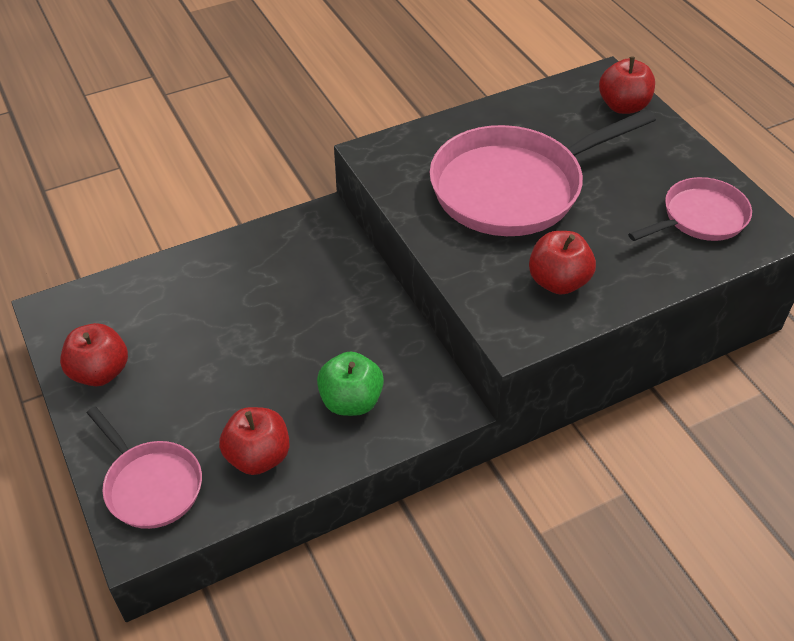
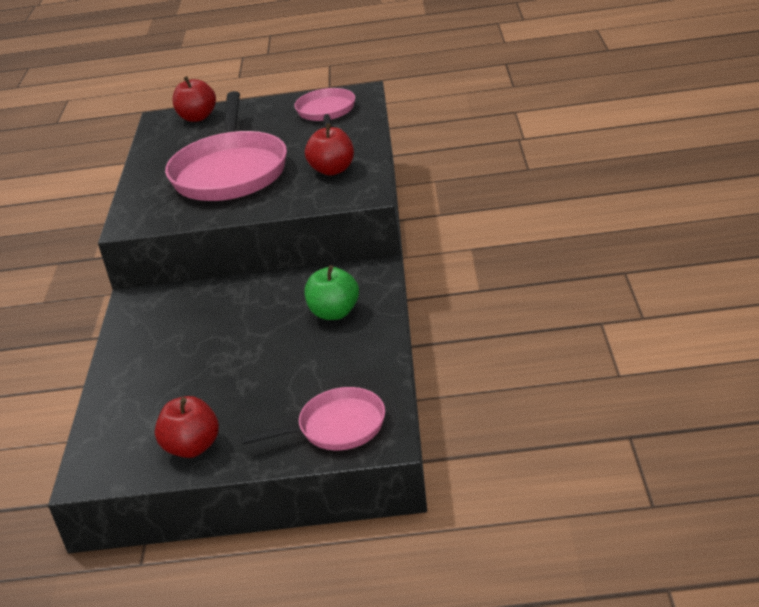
camera: 60 degrees left, 15 degrees down
red apple [219,407,290,475] -> none

